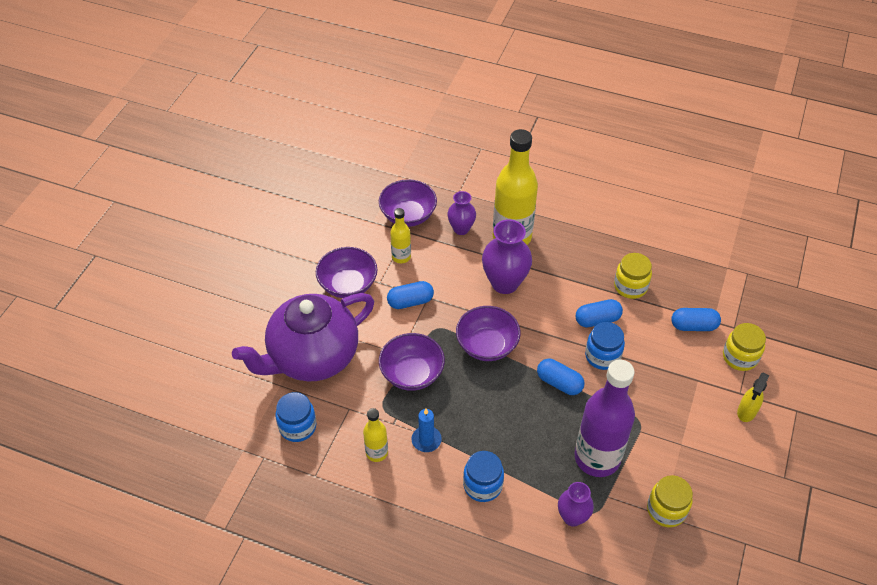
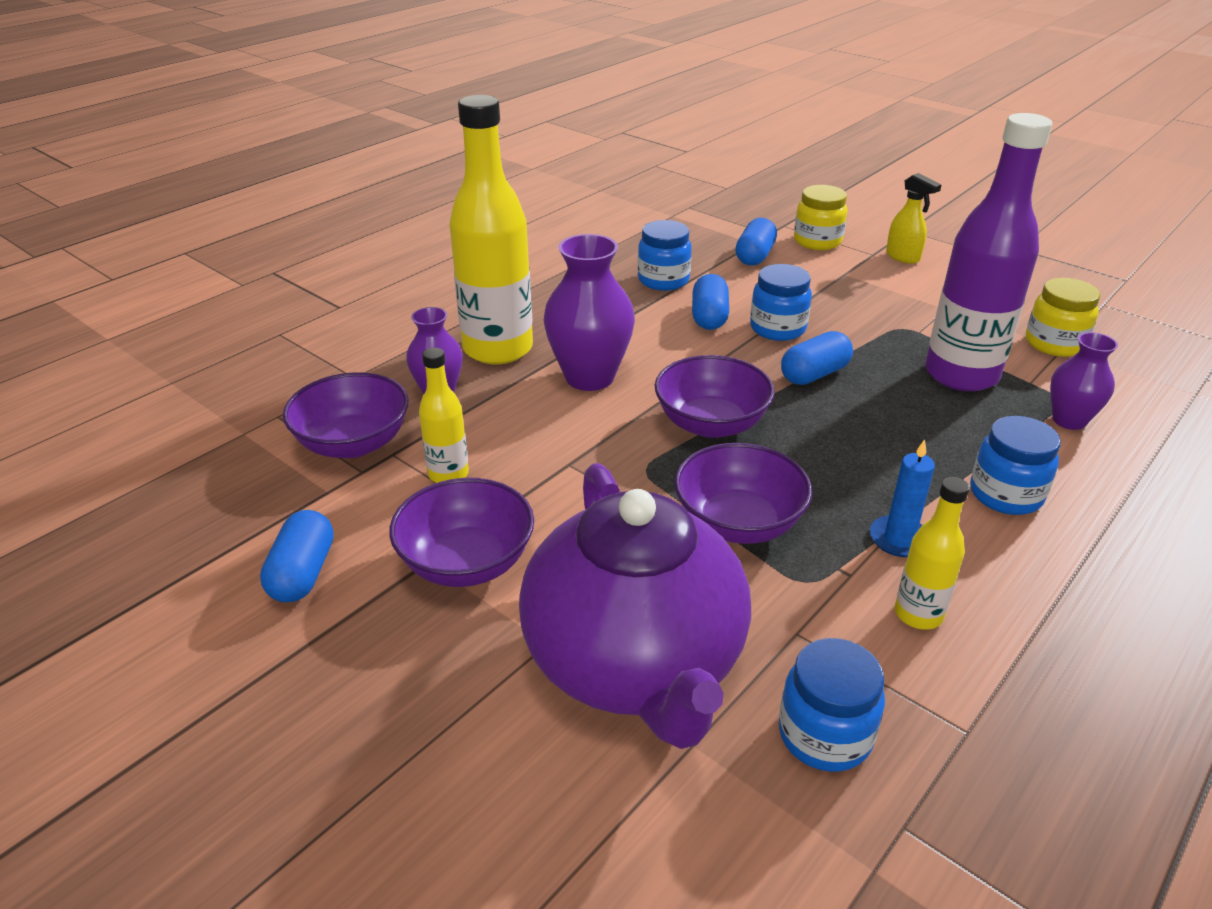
camera: 70 degrees left, 15 degrees down
blue capsule [387,281,434,309] -> blue capsule moved to [260,510,334,602]
yellow jar [614,253,652,299] -> blue jar [638,220,692,291]

